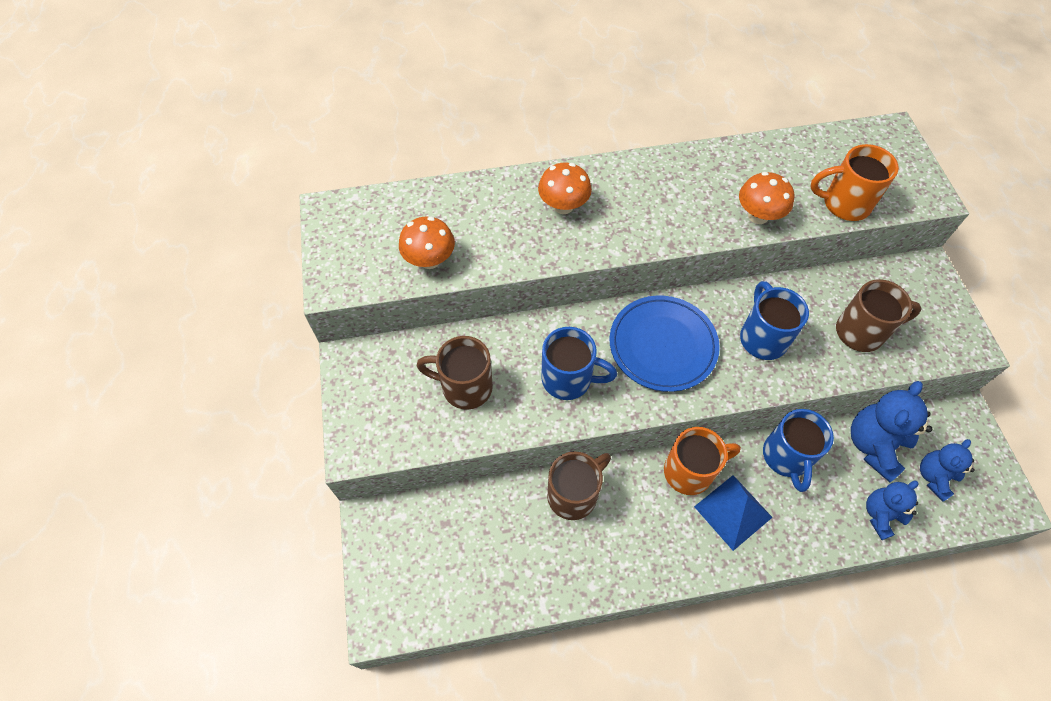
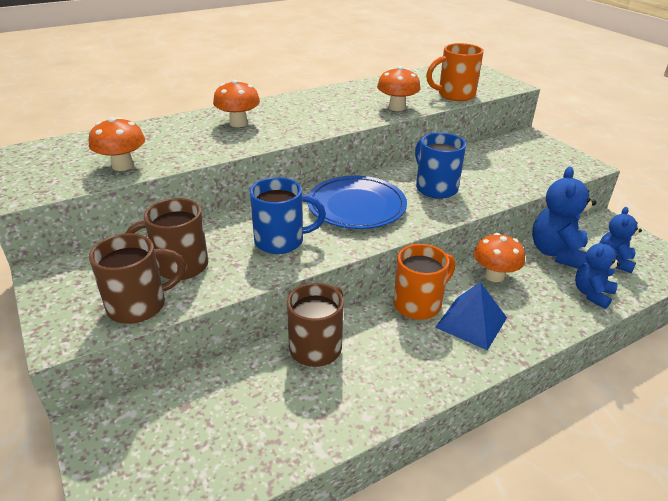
camera: 20 degrees left, 25 degrees down
blue mug [763,409,834,492] -> orange mushroom [474,233,525,282]
brown mug [836,280,922,352] -> brown mug moved to [89,233,186,324]

